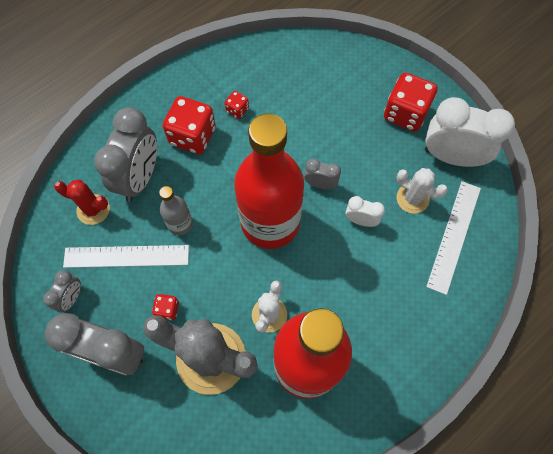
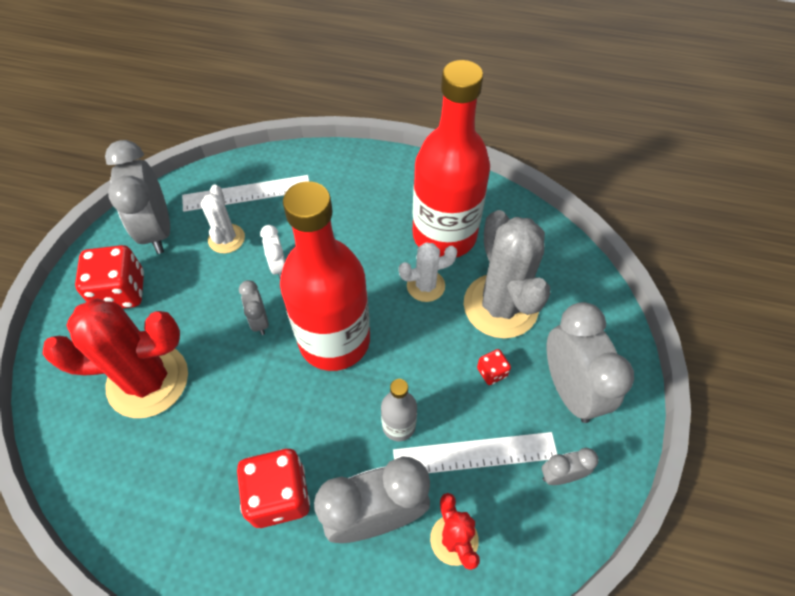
camera: 125 degrees left, 10 degrees down
white ruler [63,245,189,268] -> white ruler turned 60 degrees counterclockwise [393,432,557,473]
red dice [225,91,249,119] -> none
white clock [425,97,515,167] -> grey clock [105,140,170,254]
none -> red cactus [42,299,188,418]

